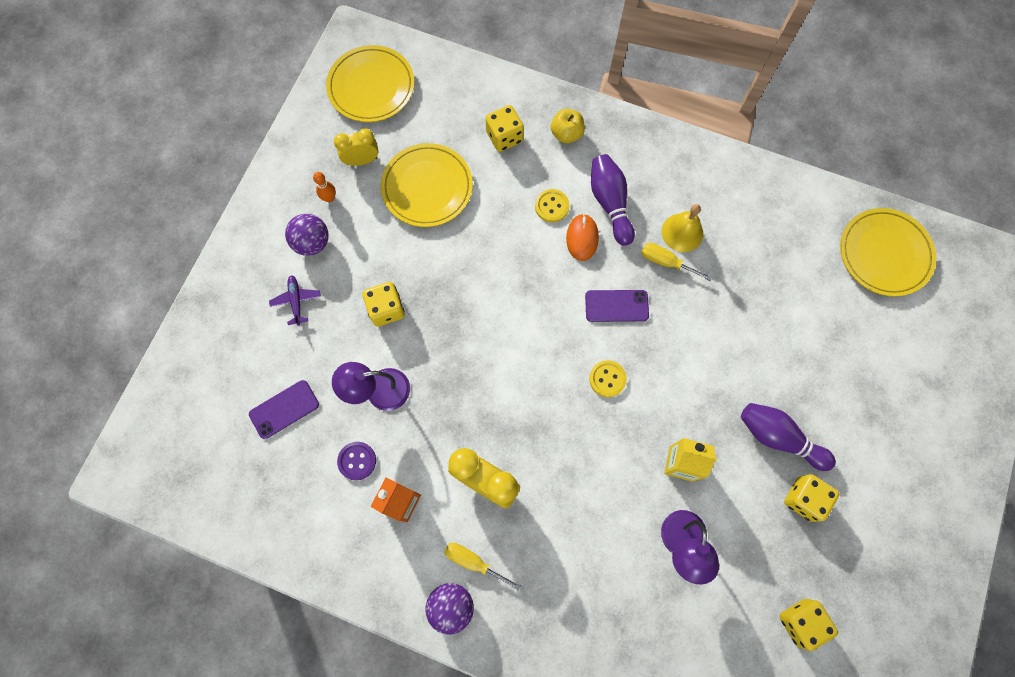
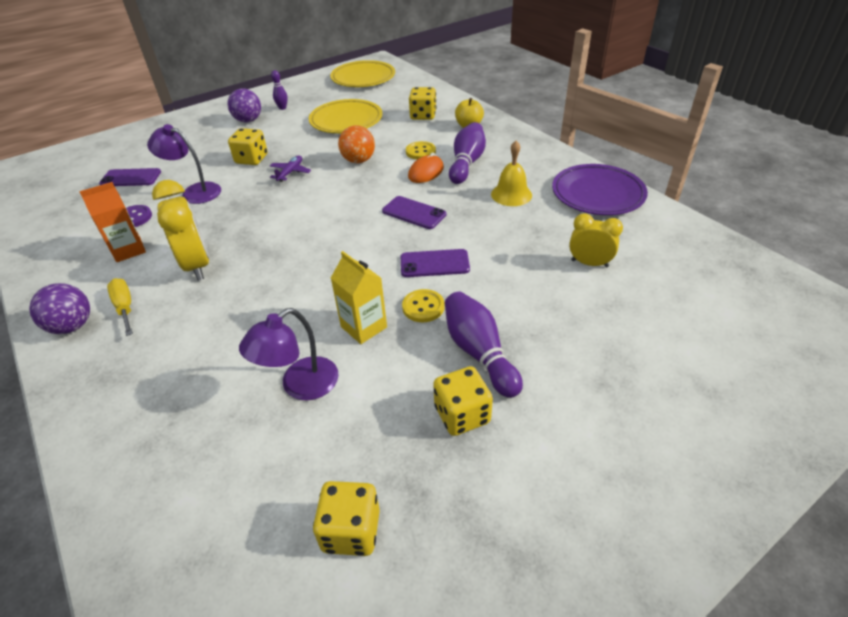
camera: 35 degrees right, 30 degrees down
purple plane [269,275,321,326] -> purple plane moved to [270,155,311,182]
orange bowling pin [313,172,336,202] -> purple bowling pin [271,70,288,110]
yellow clock [334,129,378,166] -> yellow clock moved to [569,213,623,267]
yellow button [589,360,627,397] -> yellow button moved to [402,289,445,322]
yellow screwdriver [641,243,712,281] -> none
yellow plate [840,208,936,297] -> none
none -> orange ball [338,125,375,163]
none -> purple phone [401,249,470,277]
none -> purple plate [552,164,648,215]

